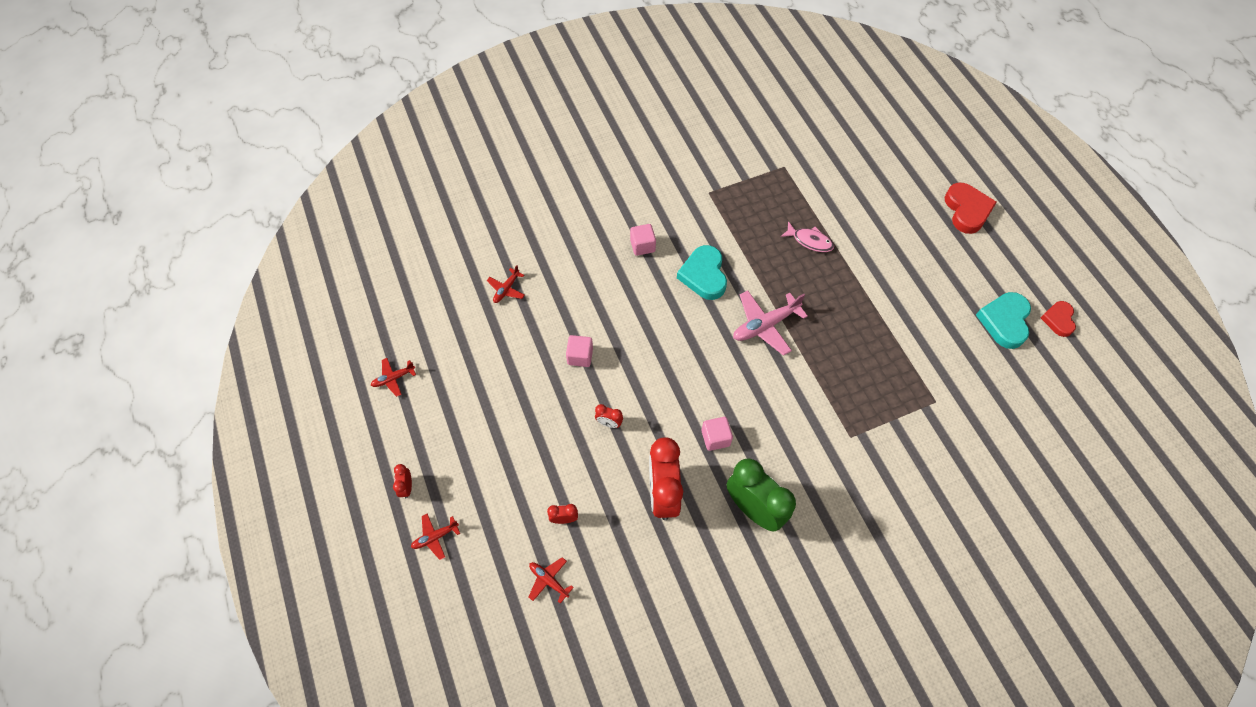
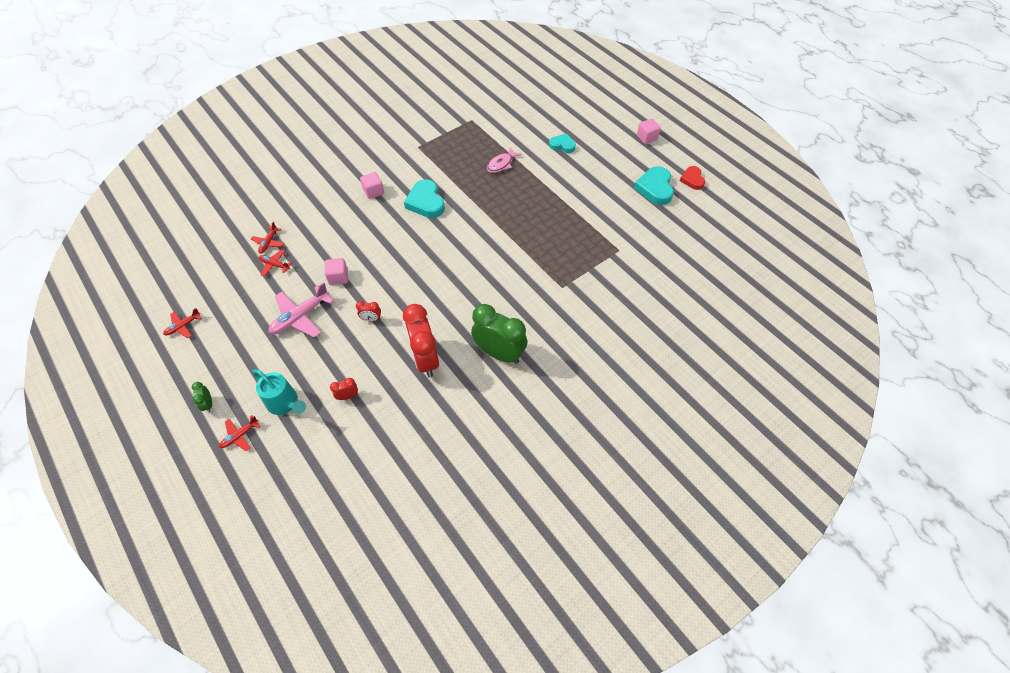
camera: 15 degrees left, 5 degrees down
red clock [393,464,412,498] -> green clock [192,382,212,413]
red plane [529,557,574,603] -> red plane moved to [259,249,292,277]
pink cube [702,417,733,451] -> pink cube moved to [637,119,661,144]
pink plane [733,291,808,356] -> pink plane moved to [269,283,334,337]
pink fish [780,221,834,252] -> pink fish turned 120 degrees clockwise [487,148,522,173]
red heart [945,183,997,234] -> none
none -> turquoise watering can [252,369,306,415]
none -> turquoise heart [549,133,576,153]

